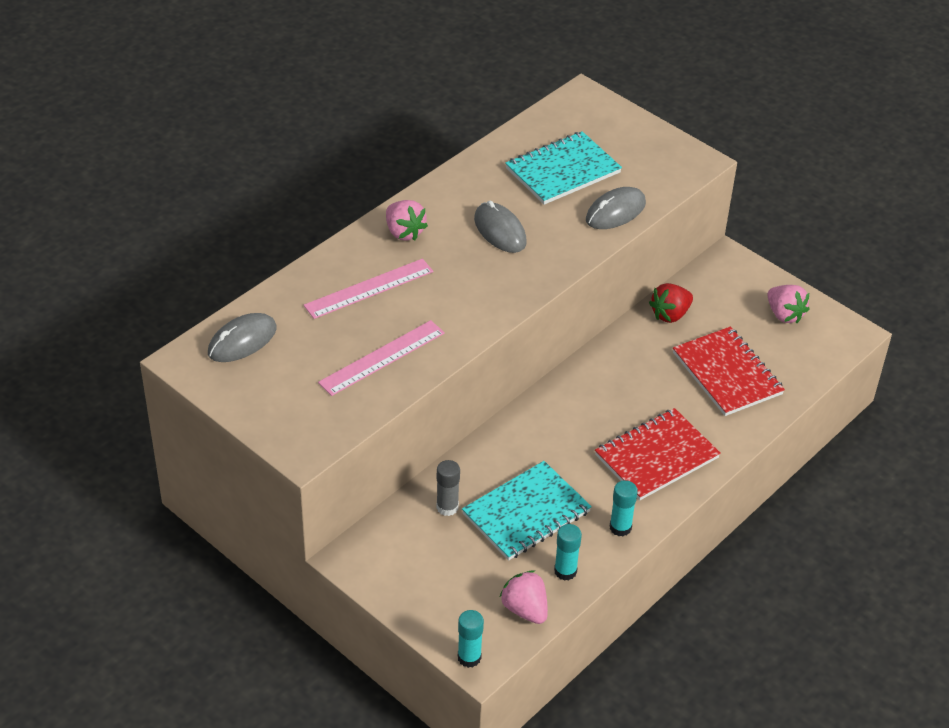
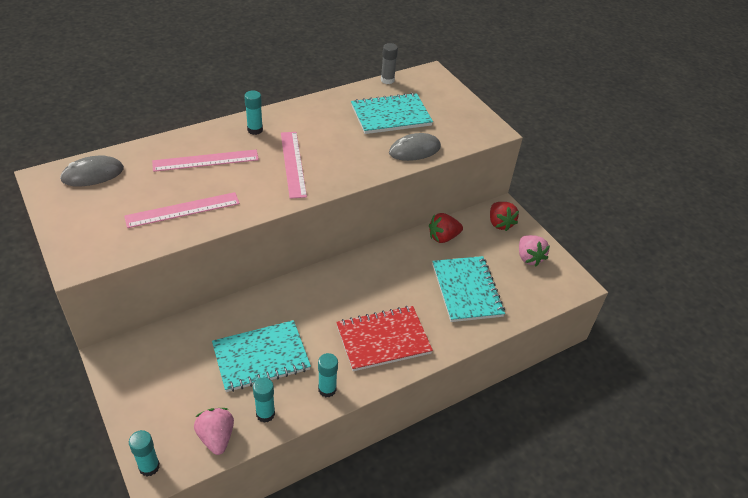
camera: 15 degrees right, 0 degrees up
pink strawberry [386,200,428,241] -> turquoise glue stick [244,90,263,135]
grey glue stick [436,460,460,516] -> grey glue stick moved to [381,43,398,84]
grey mouse [474,201,527,253] -> none
red notebook [673,327,785,416] -> turquoise notebook [432,256,505,322]
none -> pink ruler [281,132,307,199]
none -> red strawberry [490,202,519,231]

